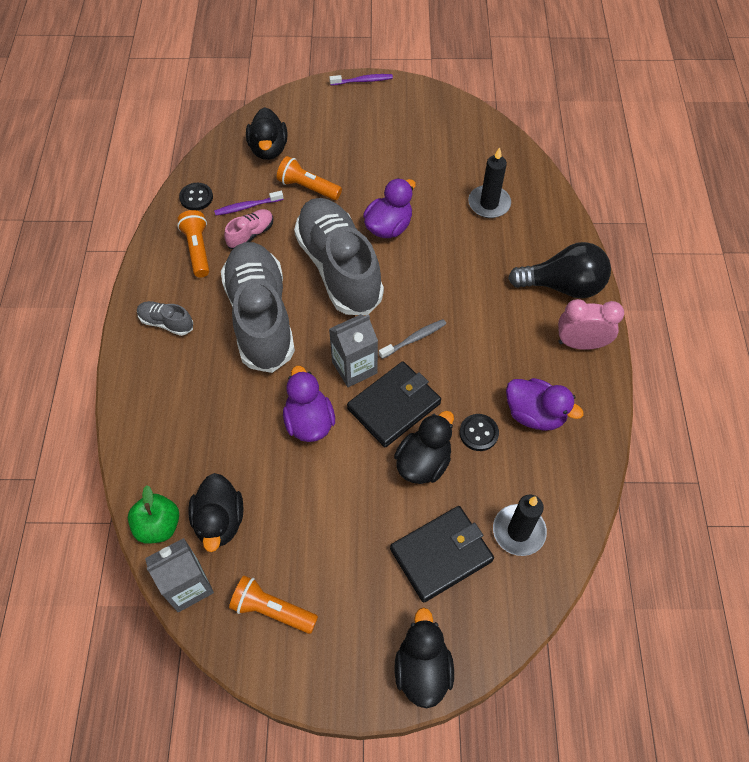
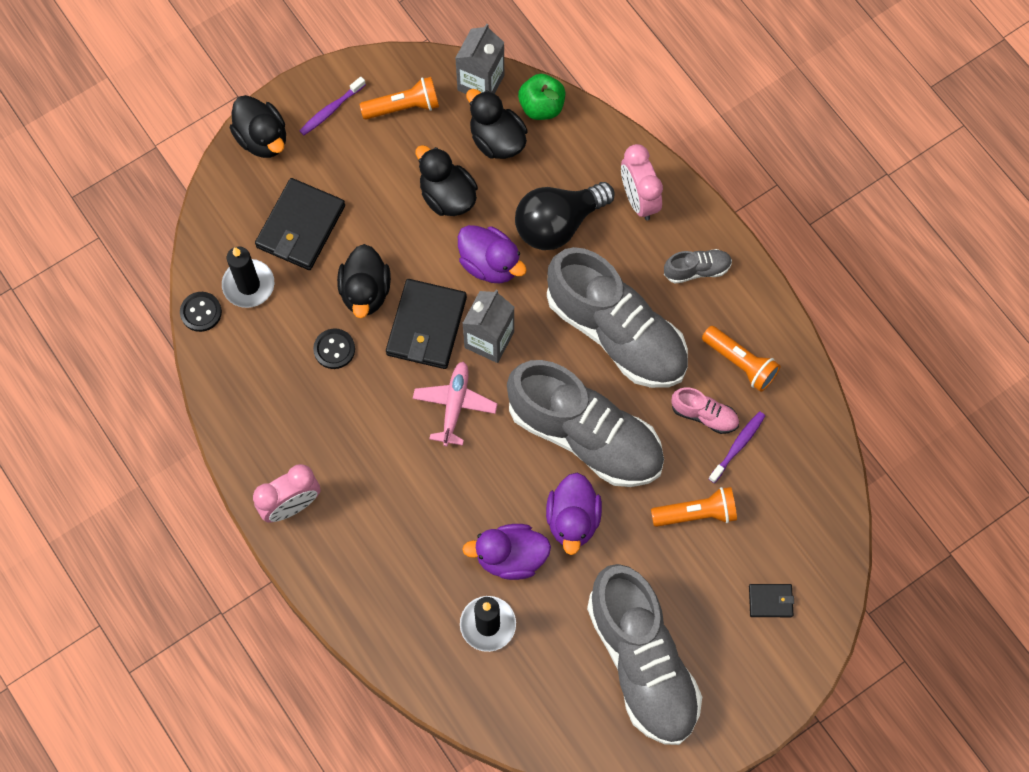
camera: 145 degrees right, 10 degrees up
black button [179,183,213,210] -> black button moved to [180,292,222,332]
pink shoe [224,209,273,249] -> pink shoe turned 75 degrees counterclockwise [671,387,739,434]
black duck [246,107,288,160] -> black duck moved to [415,145,478,216]
purple toothbrush [329,74,393,85] -> purple toothbrush moved to [299,77,366,135]
grey toothbrush [379,319,446,359] -> pink plane [413,361,497,447]
purple duck [506,378,584,431] -> purple duck moved to [462,524,551,580]
black light bulb [508,242,611,299] -> black light bulb moved to [515,182,615,250]
none -> grey shoe [587,564,702,745]
none -> pink clock [621,144,663,220]
none -> black wallet [749,584,794,617]

